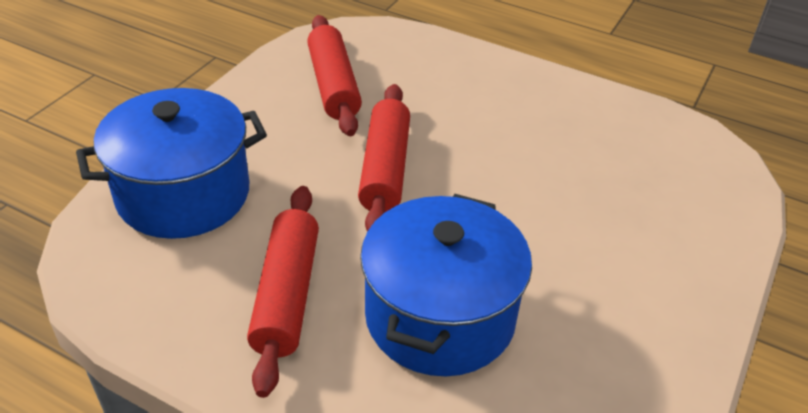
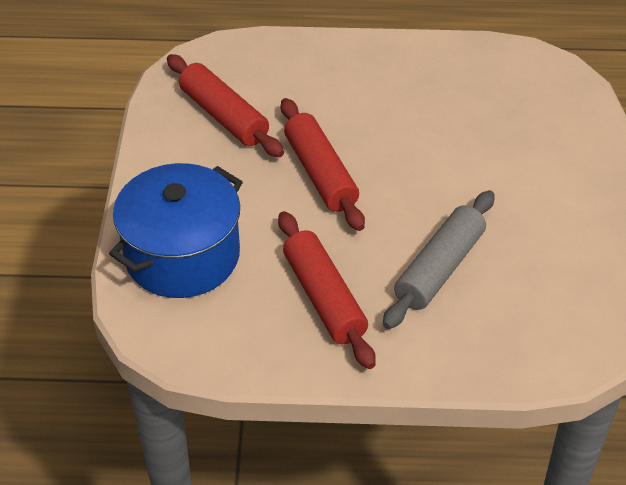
camera: 25 degrees left, 5 degrees up
blue pot [360,194,532,376] -> grey rolling pin [383,190,495,329]

